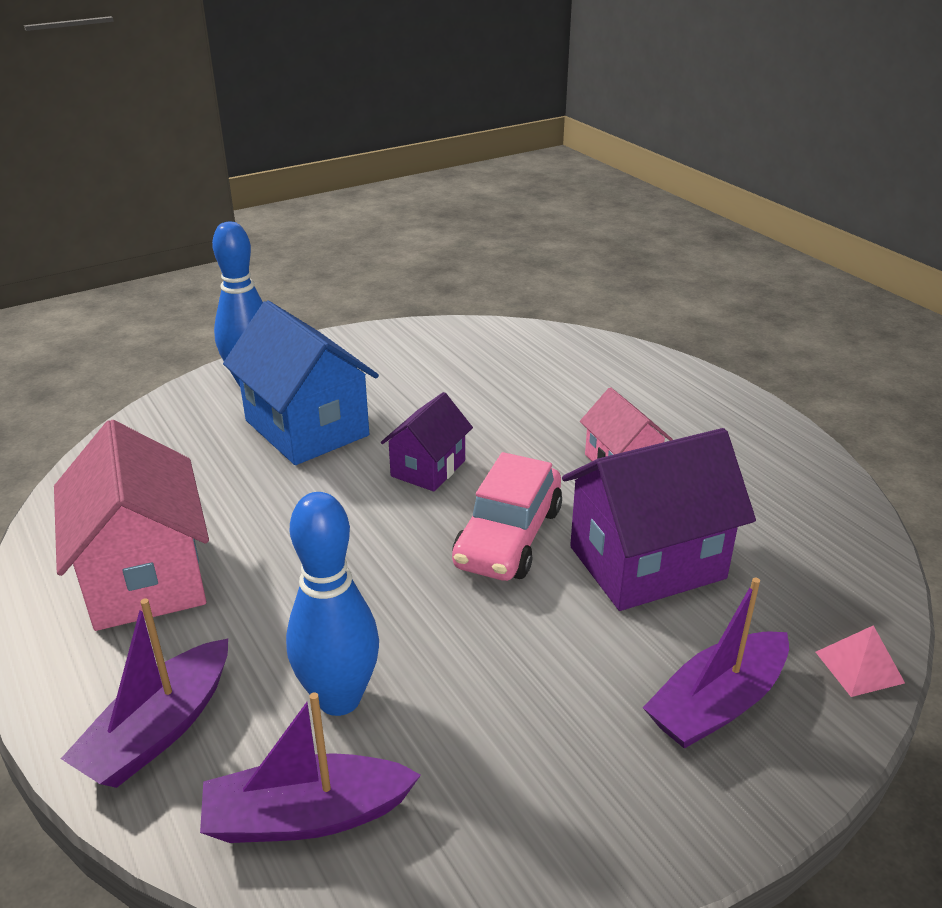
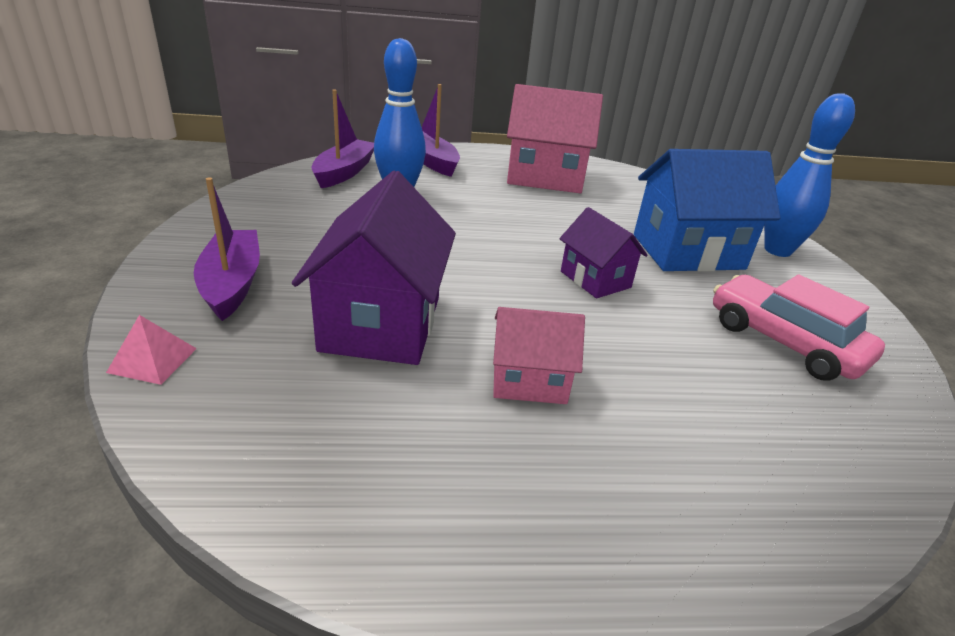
camera: 115 degrees right, 0 degrees up
pink car [452,452,562,581] -> pink car moved to [713,275,885,381]

